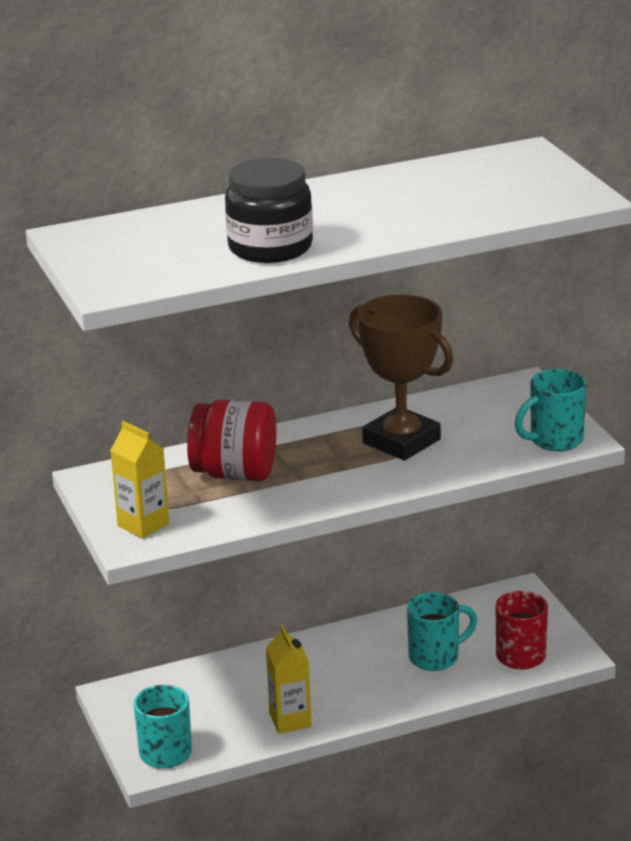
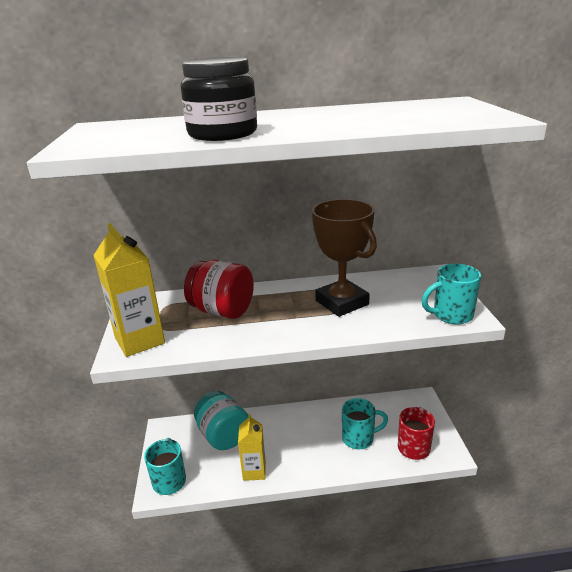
camera: 15 degrees right, 0 degrees up
yellow carton [110,421,169,539] -> yellow carton [93,223,165,357], size x1.50
none -> turquoise jar [194,391,249,450]

